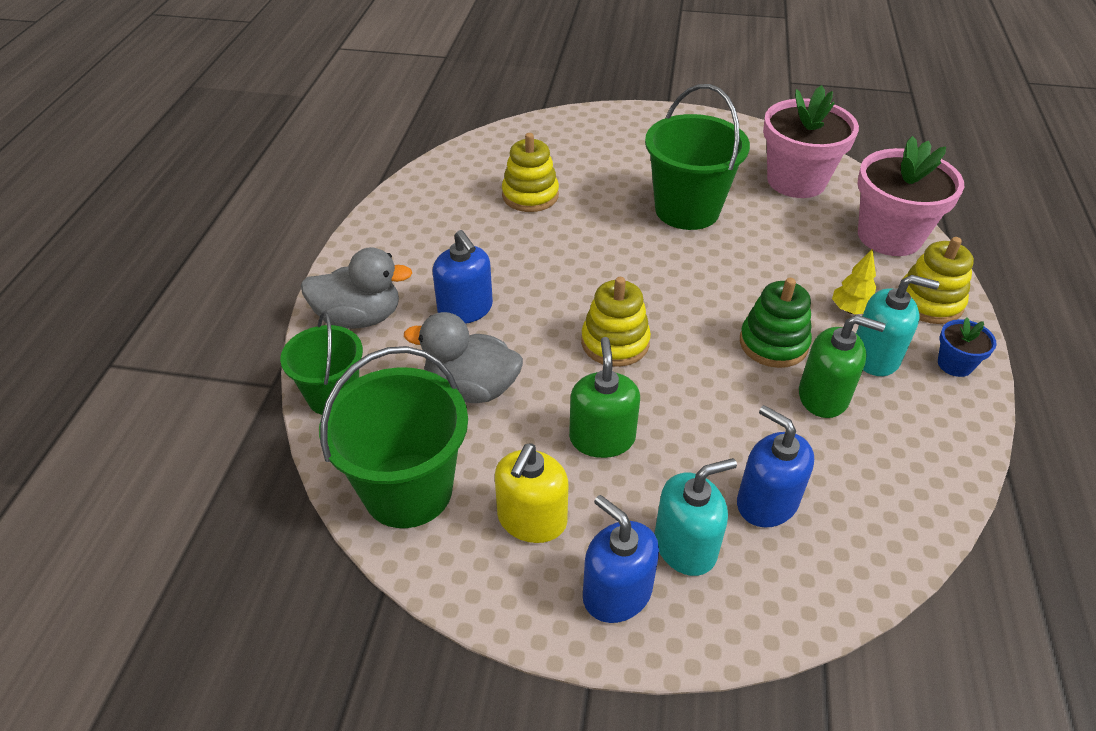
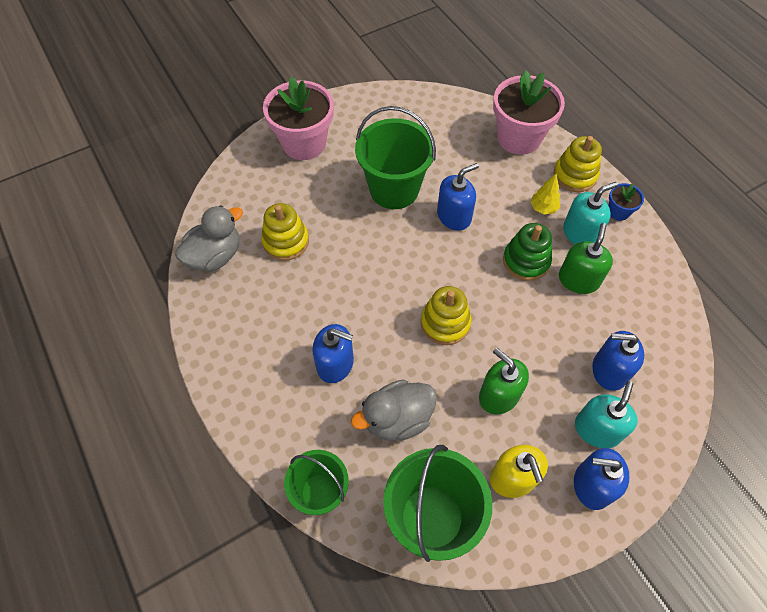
camera: 40 degrees left, 15 degrees up
grey duck [301,247,412,329] -> grey duck moved to [175,206,243,272]
pink flower pot [763,85,859,198] -> pink flower pot moved to [263,77,334,160]
green soap dispenser [799,315,886,418] -> green soap dispenser turned 45 degrees counterclockwise [559,223,613,294]
none -> blue soap dispenser [437,163,479,231]

